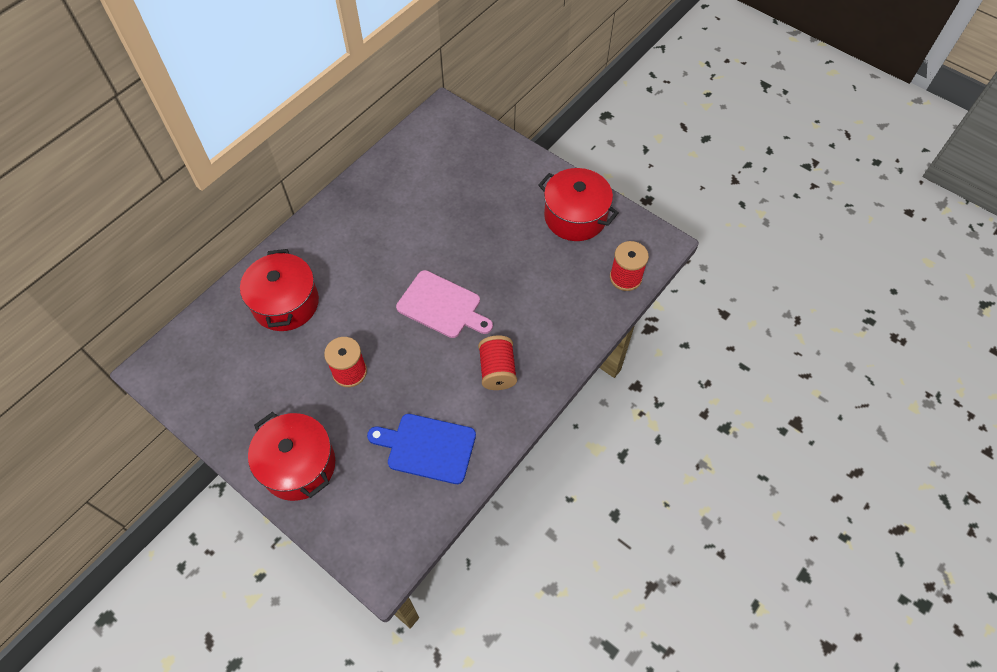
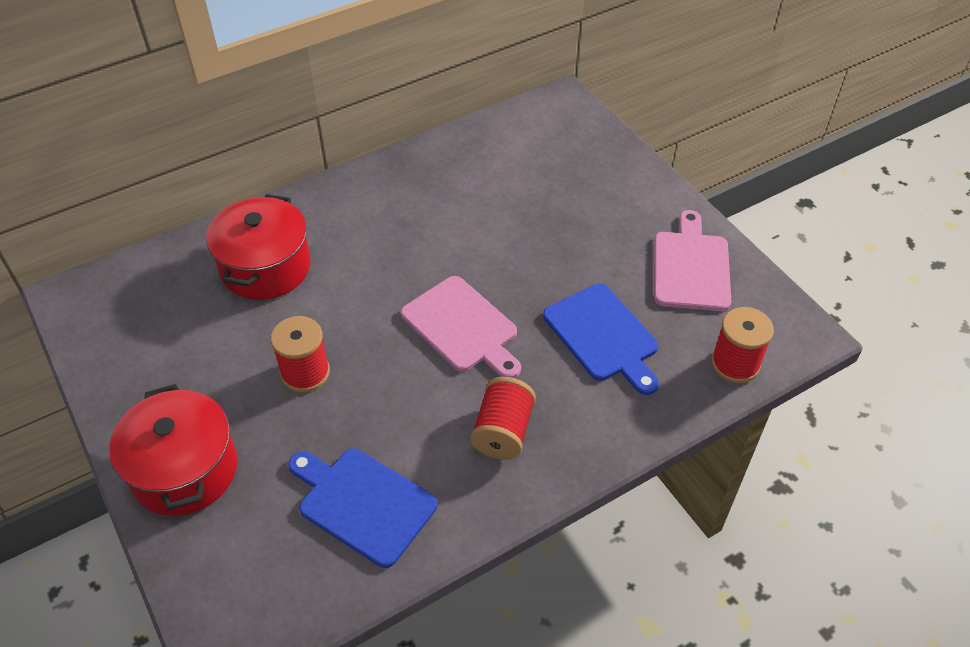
camera: 20 degrees right, 10 degrees down
red pot [538,168,619,241] -> pink cutting board [654,210,731,311]
none -> blue cutting board [543,283,659,395]

